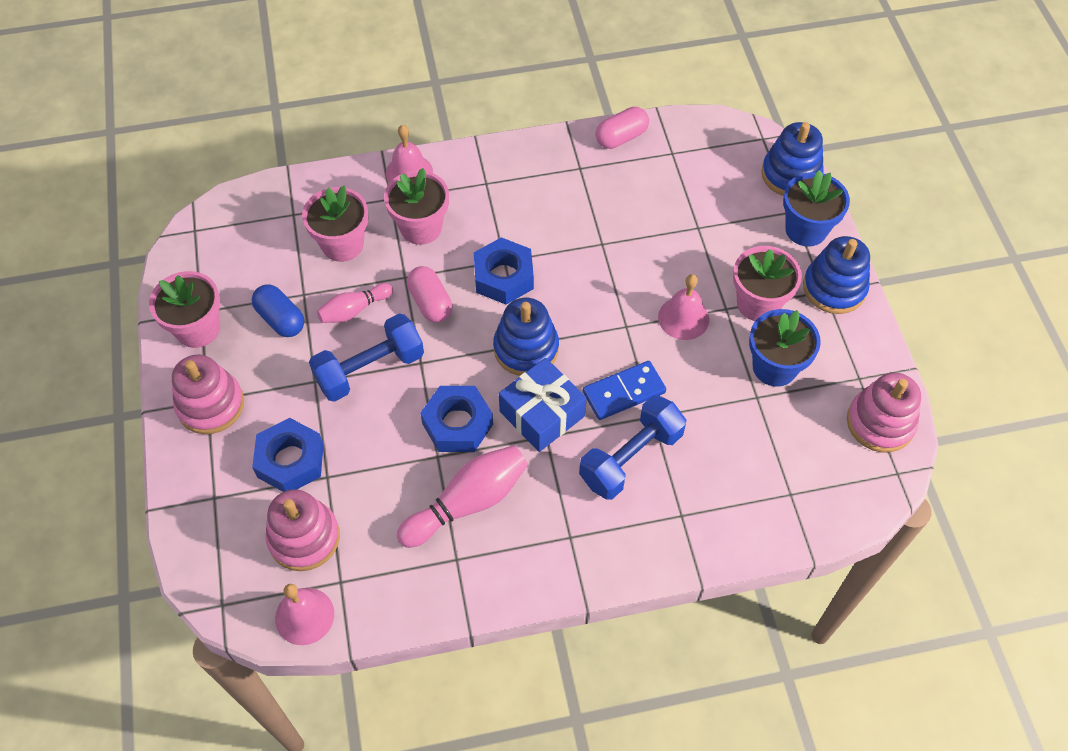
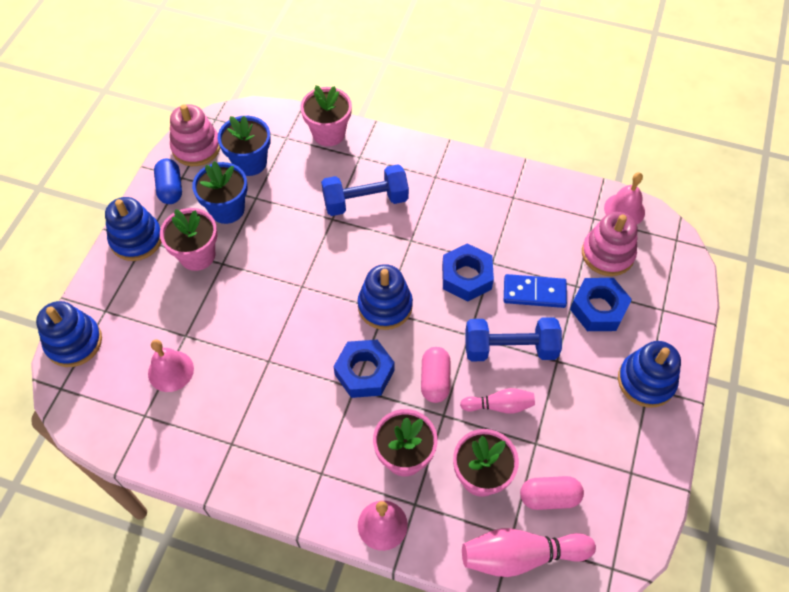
camera: 150 degrees left, 0 degrees up
pink flower pot [149,271,220,348] -> pink flower pot moved to [301,85,352,146]
pink stacking toy [172,354,244,434] -> blue stacking toy [618,341,681,408]
blue capsule [252,284,304,337] -> blue capsule moved to [154,159,182,204]
pink bowling pin [397,445,528,548] -> pink bowling pin moved to [462,528,596,577]
blue gift [499,358,587,452] -> none
blue domino [583,361,666,420] -> blue domino moved to [504,274,567,308]
pink capsule [595,107,649,149] -> pink capsule moved to [520,476,584,510]
pink bell [658,274,709,340] -> pink bell moved to [148,339,194,392]
blue flower pot [783,170,850,247] -> blue flower pot moved to [218,116,271,176]

